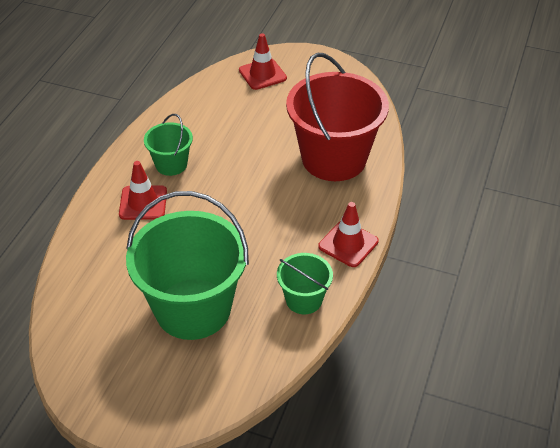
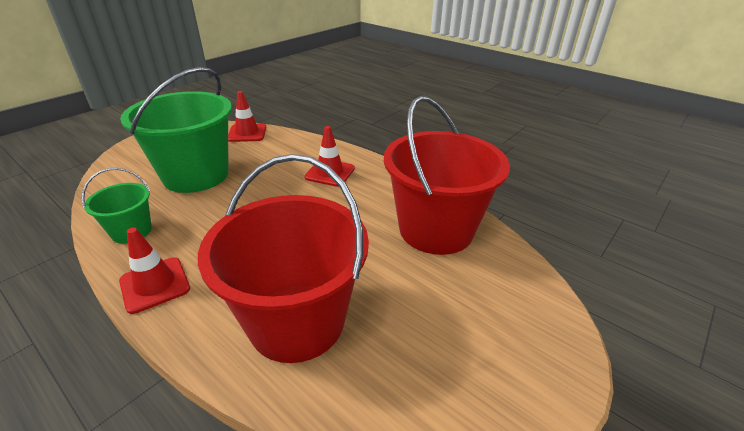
camera: 110 degrees right, 10 degrees down
green bucket [144,114,193,176] -> none
red traffic cone [239,33,287,90] -> red traffic cone moved to [228,91,266,142]
none -> red bucket [384,96,510,255]

